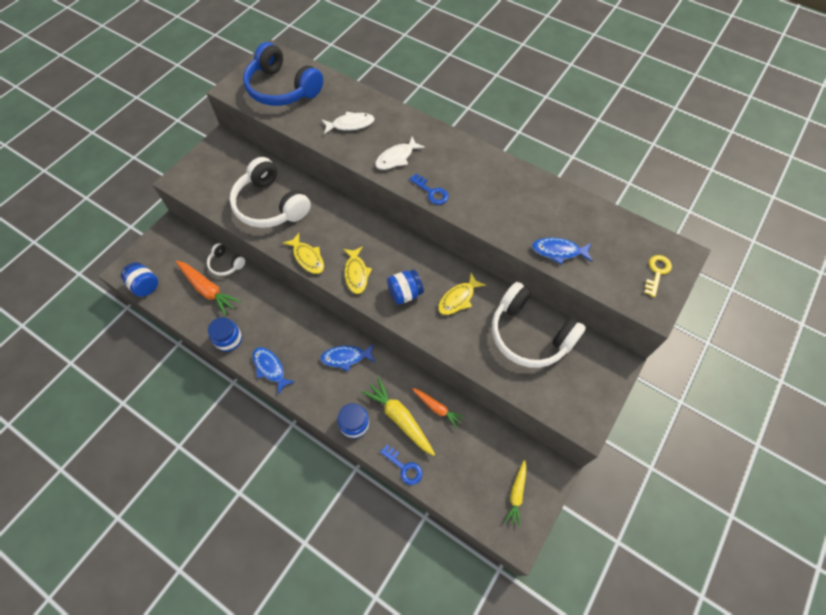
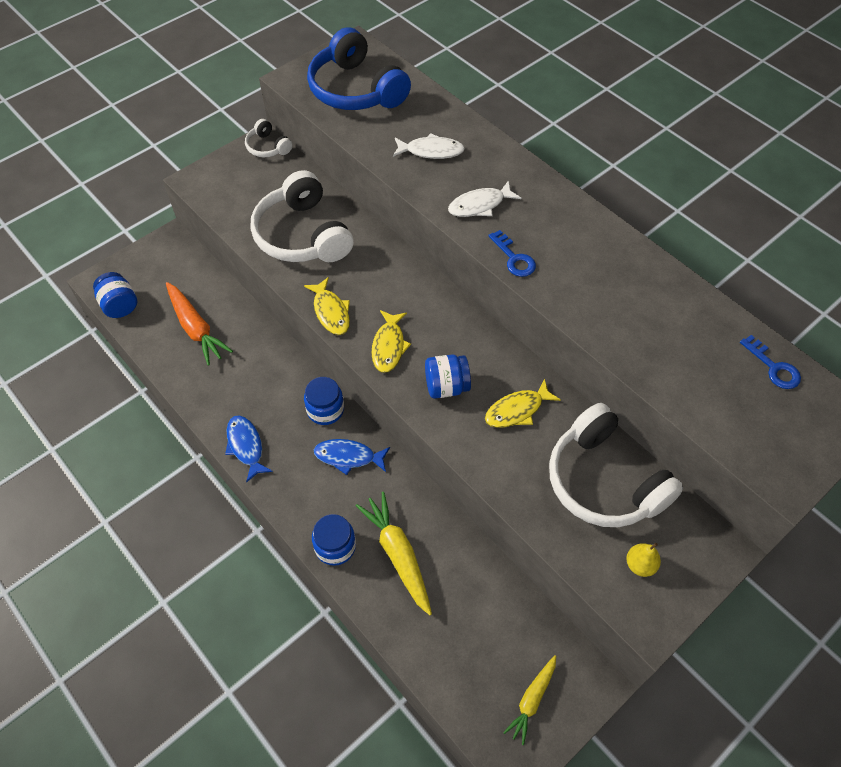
camera: 15 degrees right, 5 degrees down
white headphones [207,243,245,276] -> white headphones moved to [245,119,293,157]
blue jar [208,317,242,352] -> blue jar moved to [304,377,344,425]
blue key [380,444,422,485] -> blue key moved to [740,335,801,389]
orange carrot [412,388,465,429] -> none
blue fish [532,238,592,265] -> none
yellow key [644,255,672,297] -> none
none -> yellow pear [626,543,661,577]

